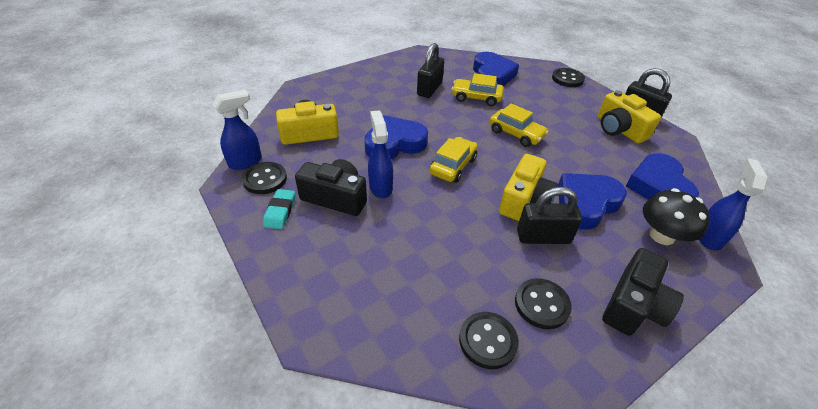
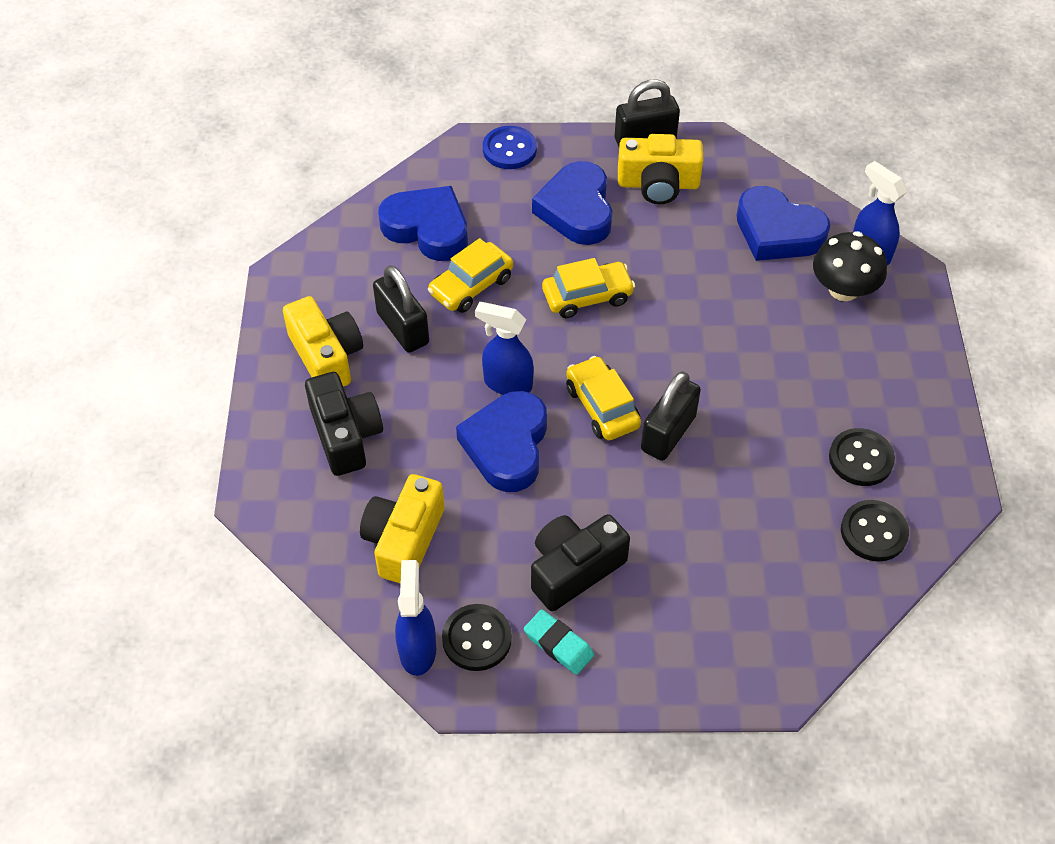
camera: 55 degrees left, 10 degrees up
blue spray bottle [368,110,393,198] -> blue spray bottle moved to [475,302,534,395]
yellow camera [499,154,558,221] -> yellow camera moved to [283,296,363,387]
black padlock [517,187,582,244] -> black padlock moved to [641,371,701,461]
black button [552,68,585,87] -> blue button [483,126,537,169]
blue heart [558,173,627,229] -> blue heart moved to [532,161,612,245]
black camera [602,248,684,336] -> black camera moved to [305,372,383,476]

